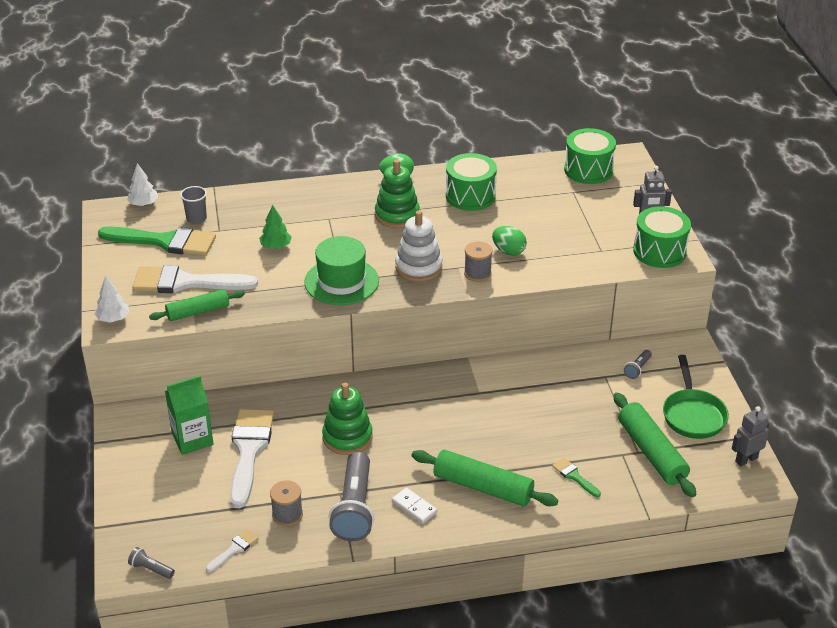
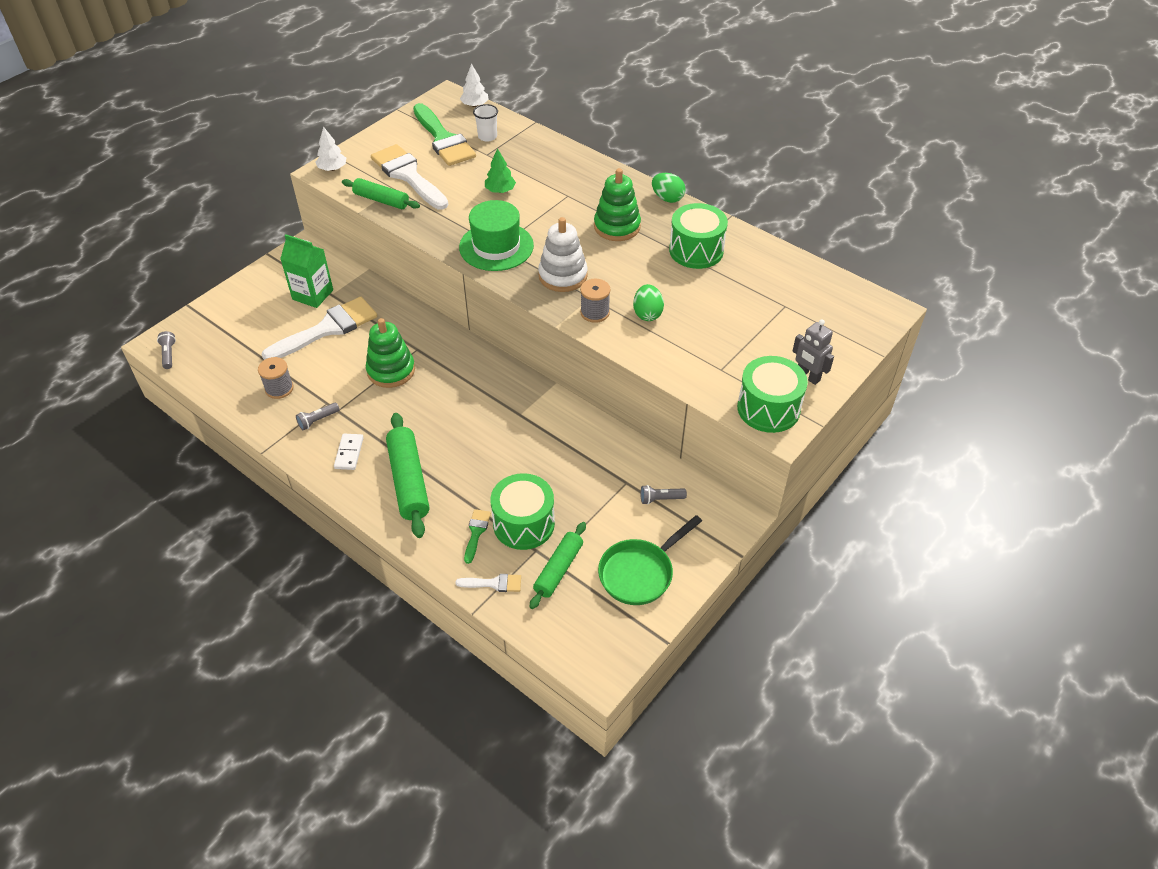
camera: 50 degrees right, 10 degrees up
grey cup [180,186,207,224] -> white cup [473,104,498,142]
white brush [206,529,259,572] -> white brush moved to [455,574,521,592]
grey flashlight [329,452,374,541] -> grey flashlight [296,403,340,430], size x0.44
green drum [564,128,616,184] -> green drum moved to [490,473,555,550]
green rolling pin [614,392,696,498] -> green rolling pin [530,522,586,609], size x0.66
grey robot [732,406,769,466] -> none

